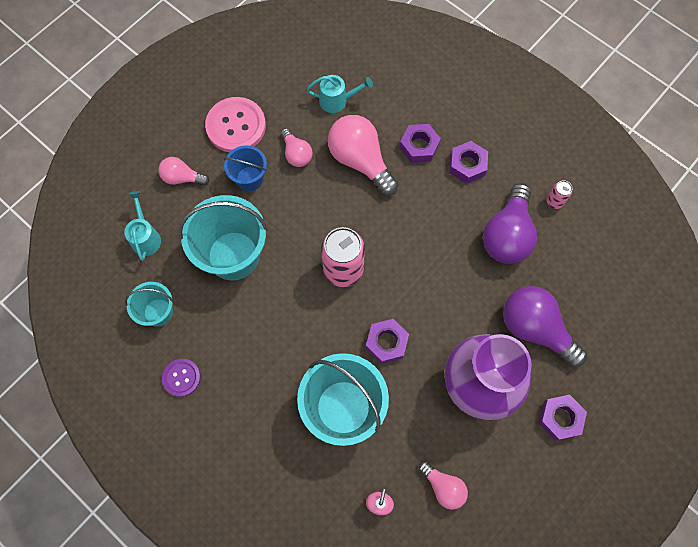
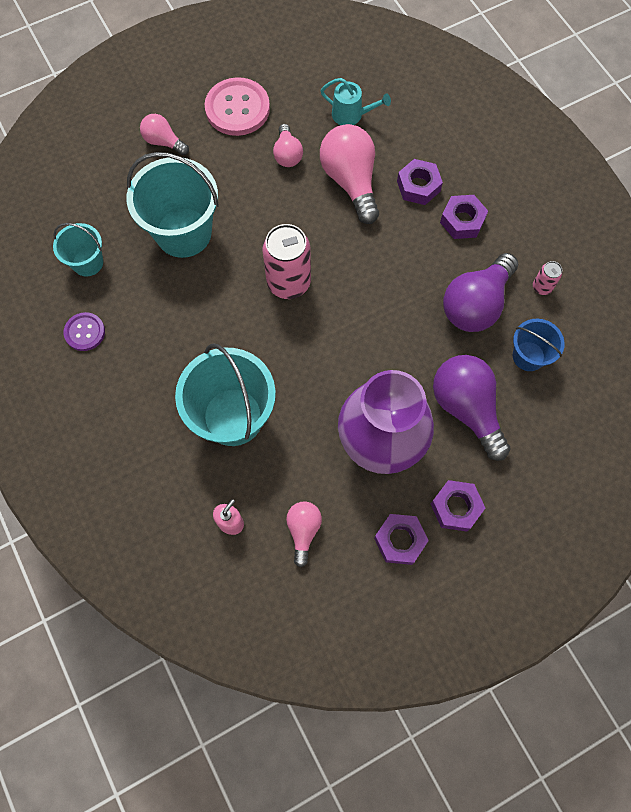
camera: 20 degrees right, 0 degrees up
turquoise watering can [124,191,161,261] -> none
blue bucket [224,146,267,191] -> blue bucket moved to [513,319,565,371]
purple nut [366,319,409,364] -> purple nut moved to [374,514,429,565]
pink light bulb [418,461,468,510] -> pink light bulb turned 150 degrees counterclockwise [286,501,322,567]

